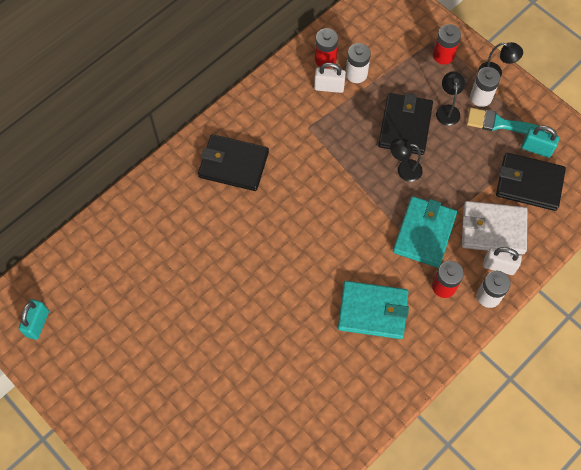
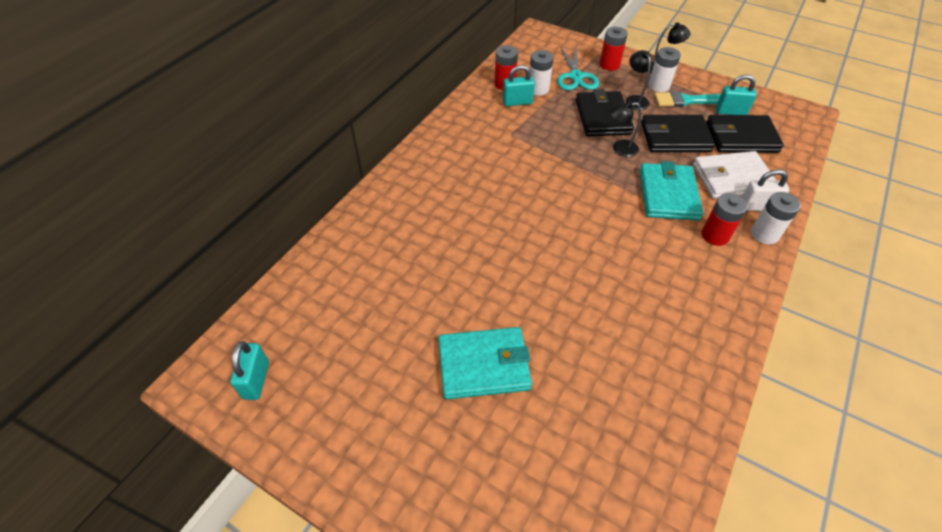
camera: 15 degrees left, 15 degrees down
black wallet [198,134,269,191] -> black wallet moved to [641,115,715,152]
white padlock [314,63,346,93] -> turquoise padlock [503,65,535,106]
turquoise wallet [338,281,409,339] -> turquoise wallet moved to [438,327,532,399]
none -> turquoise scissors [557,48,599,90]

